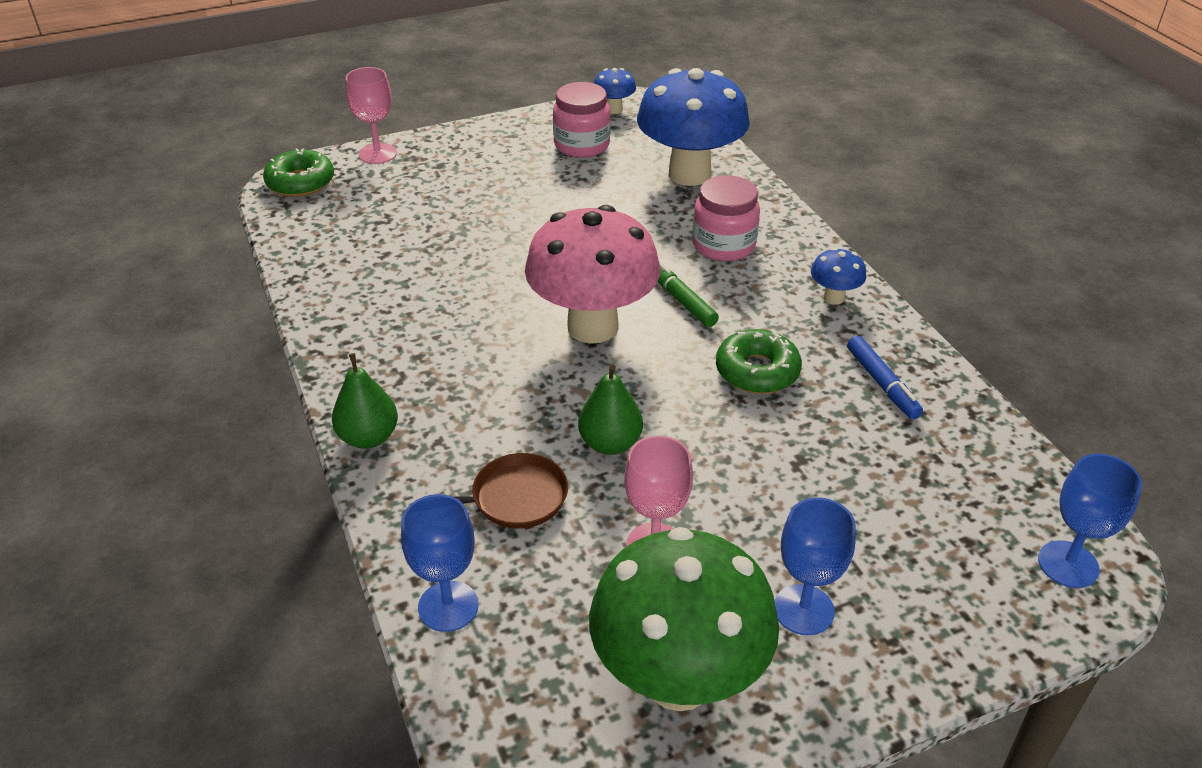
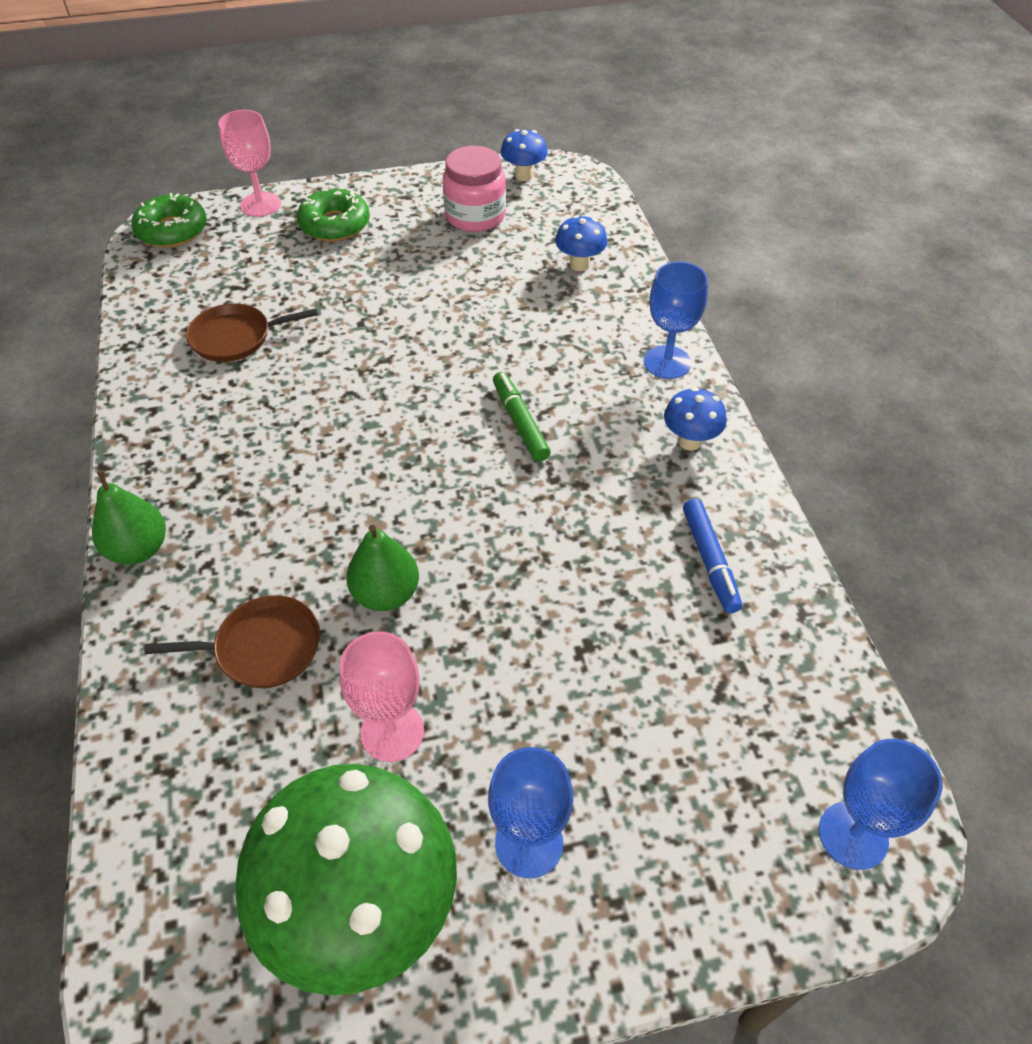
camera: 10 degrees right, 10 degrees up
blue goblet [401,494,479,632] -> blue goblet moved to [644,261,708,379]
pink mushroom [525,205,660,344] -> none
blue mushroom [637,68,750,186] -> blue mushroom [555,215,608,271], size x0.43
pink jar [692,175,760,261] -> none
green donut [716,329,802,394] -> green donut moved to [297,189,370,241]
none -> brown pan [186,303,318,362]

